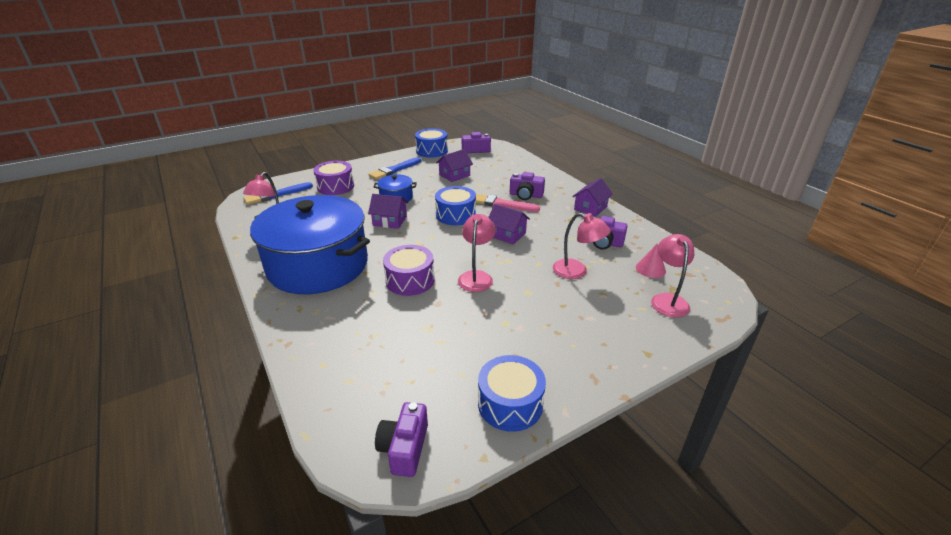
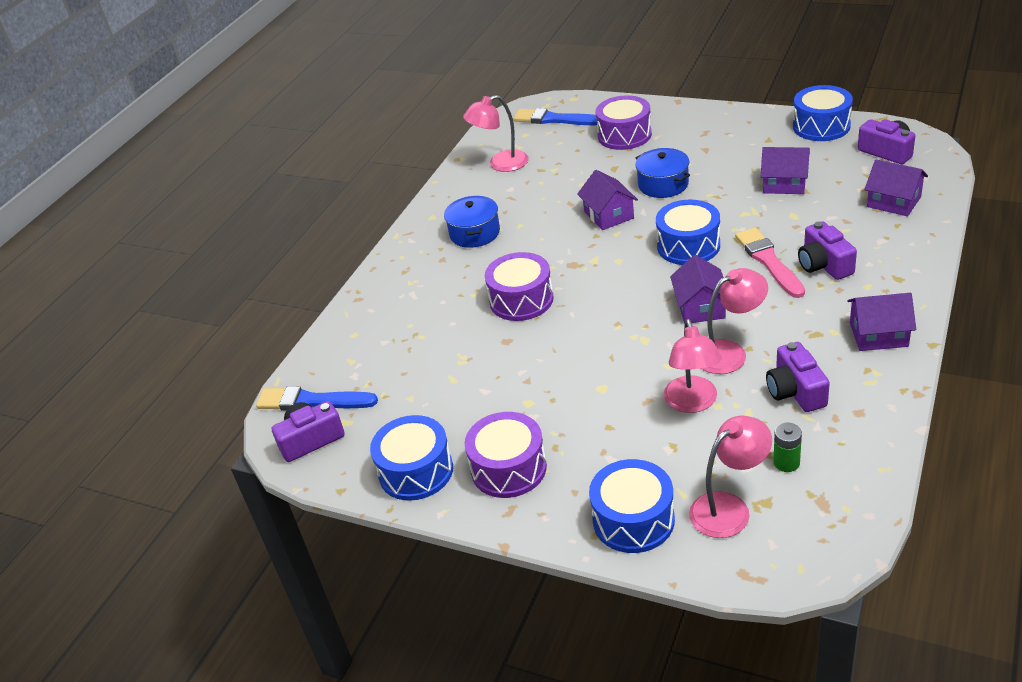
camera: 60 degrees right, 5 degrees up
blue pot [250,195,370,294] -> blue pot [444,196,500,248], size x0.41
blue brush [369,157,421,180] -> blue brush moved to [256,386,378,411]
pink lamp [458,214,496,292] -> pink lamp moved to [701,268,768,374]
pink cone [636,244,666,278] -> green battery [773,423,802,472]
none -> purple drum [465,412,547,498]
none -> blue drum [589,459,675,553]
none -> purple house [864,159,928,216]

